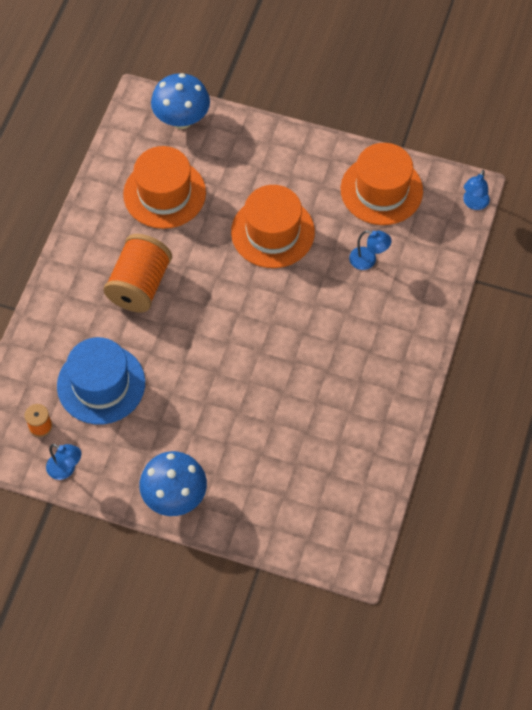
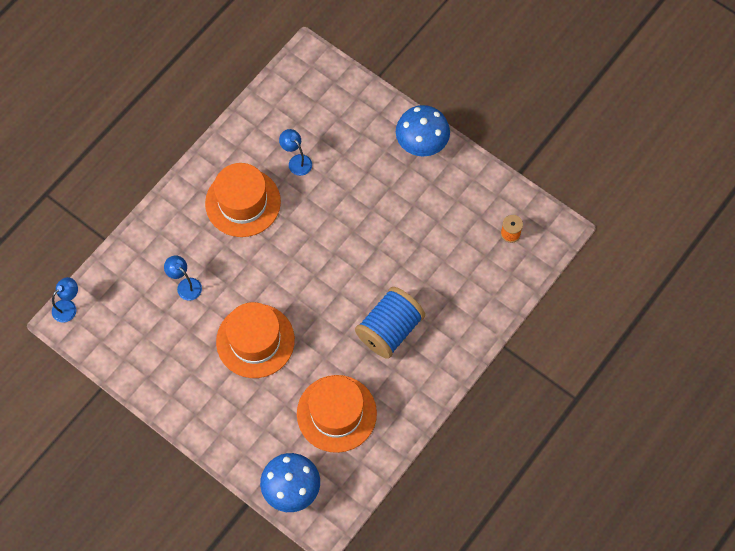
camera: 160 degrees left, 5 degrees up
blue lamp [46,444,81,480] -> blue lamp moved to [279,129,312,176]
blue hat [57,337,145,424] -> none
orange spool [103,234,172,312] -> blue spool [355,287,425,359]
orange hat [341,143,423,225] -> orange hat moved to [205,163,281,237]

